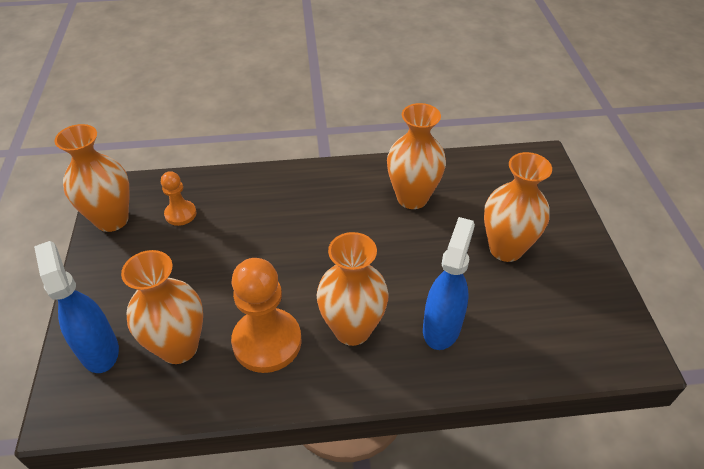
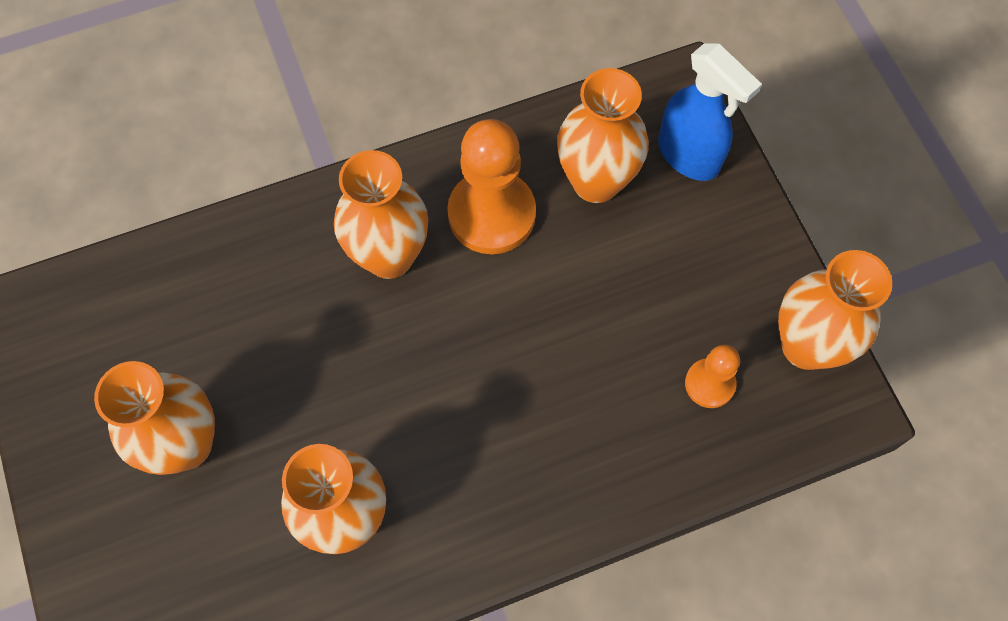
camera: 165 degrees right, 20 degrees up
blue spray bottle [423,217,475,350] -> none

